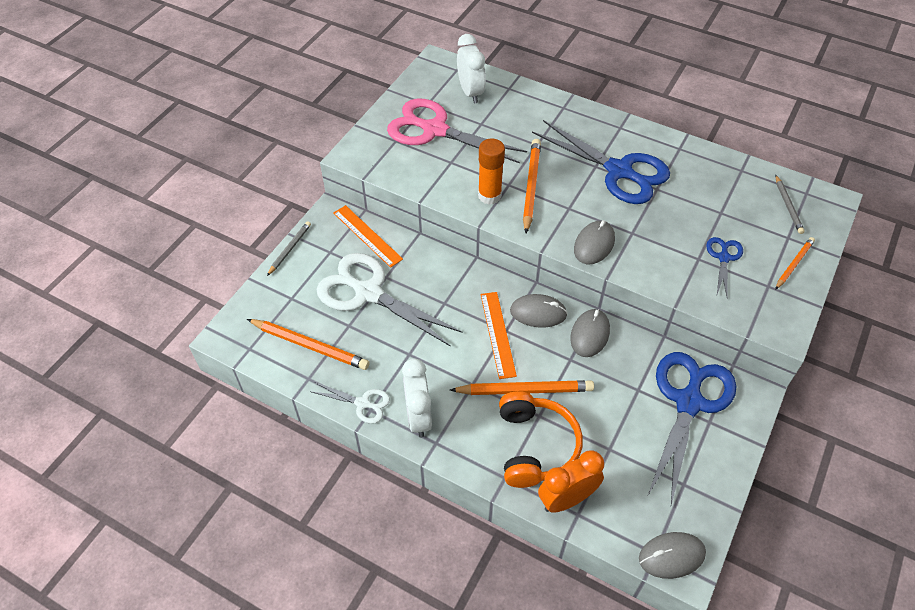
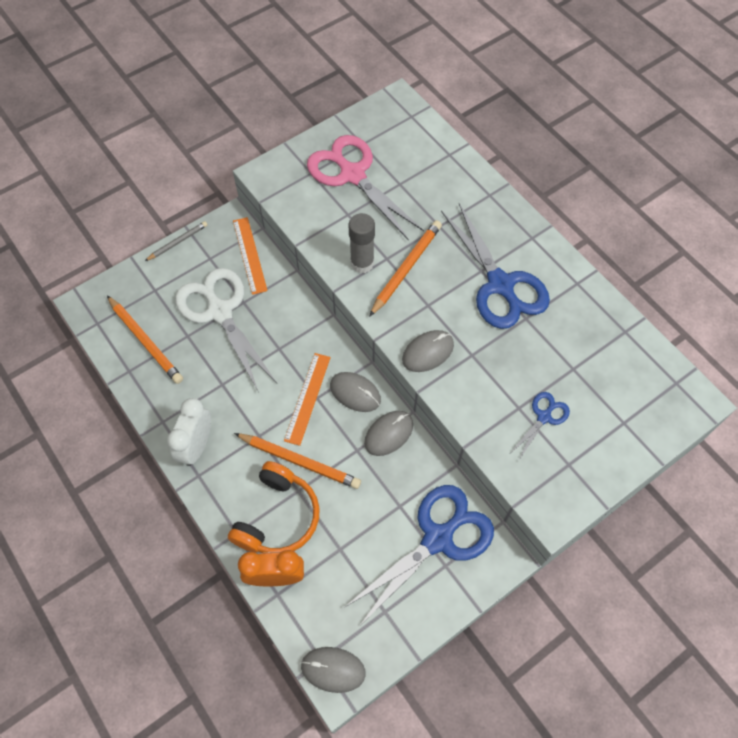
camera: 25 degrees right, 10 degrees up
white scissors [310,382,390,424] -> none
white clock [457,34,486,103] -> none
orange glue stick [478,138,505,205] -> grey glue stick [349,213,375,274]
orange pencil [775,237,815,290] -> none
grey pencil [776,175,805,234] -> none

